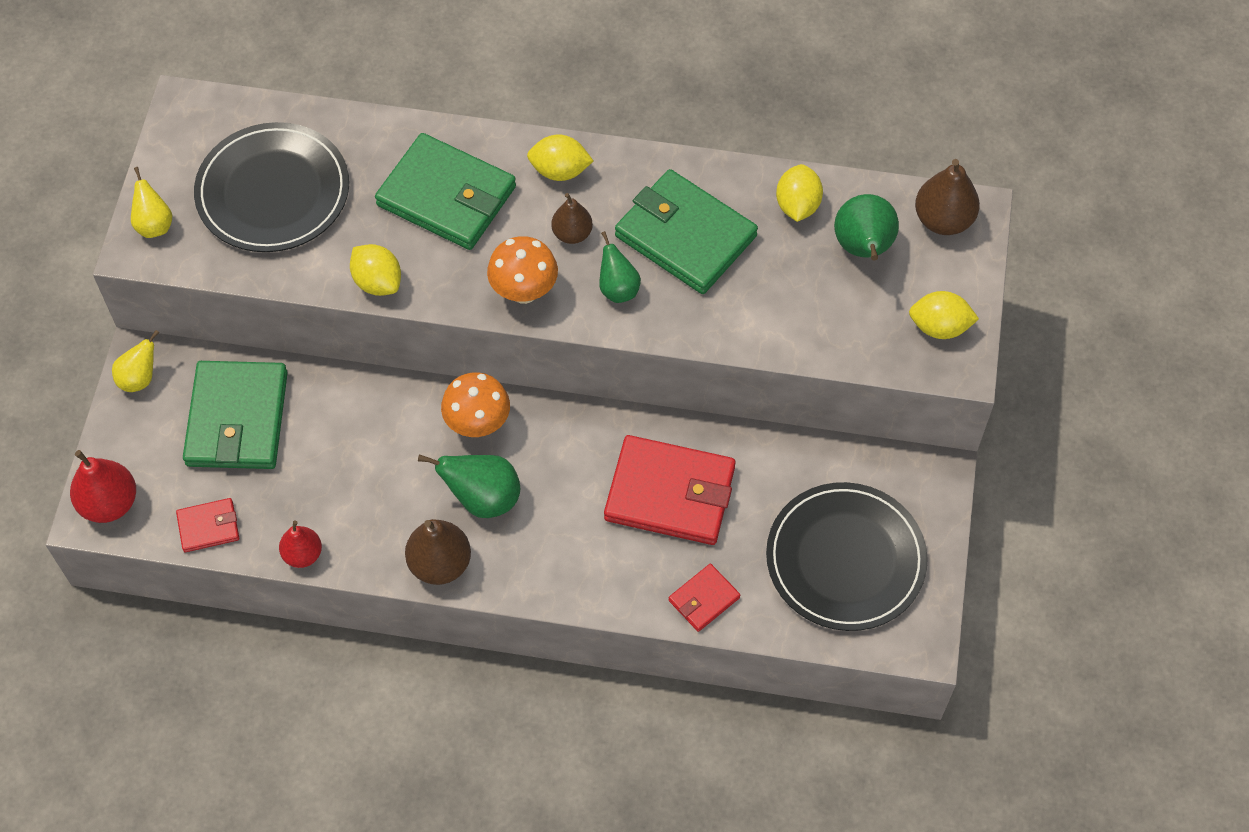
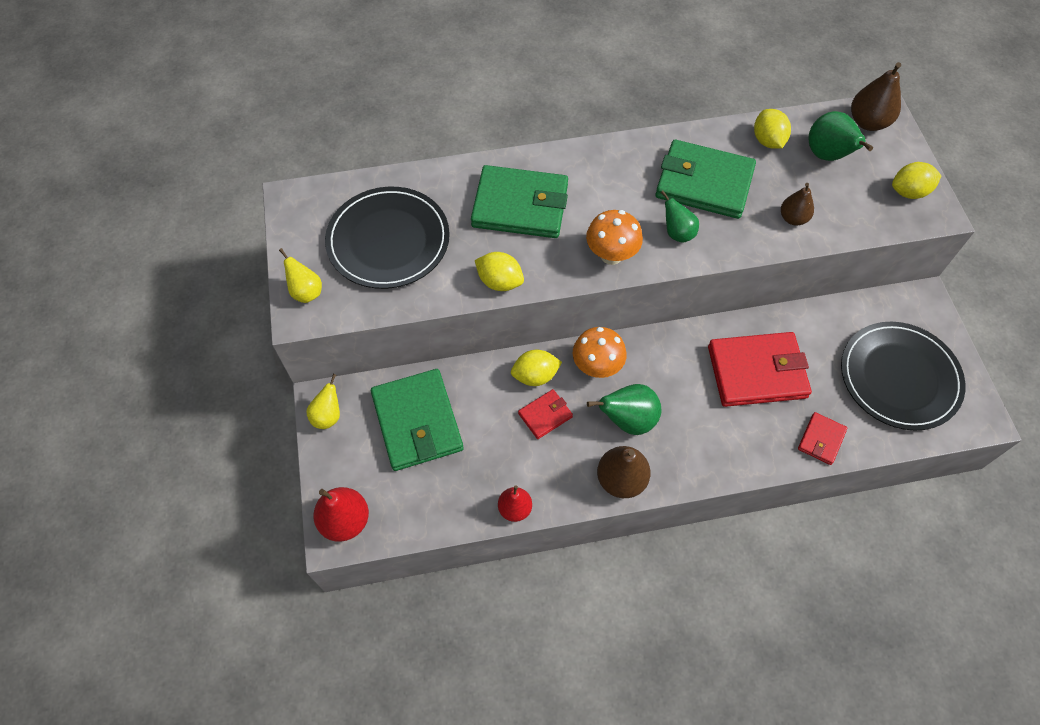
camera: 20 degrees left, 0 degrees up
red wallet [176,498,239,552] -> red wallet moved to [518,389,573,439]
yellow lemon [527,135,593,181] -> yellow lemon moved to [511,350,562,386]
brown pear [551,193,593,244] -> brown pear moved to [781,183,814,226]

